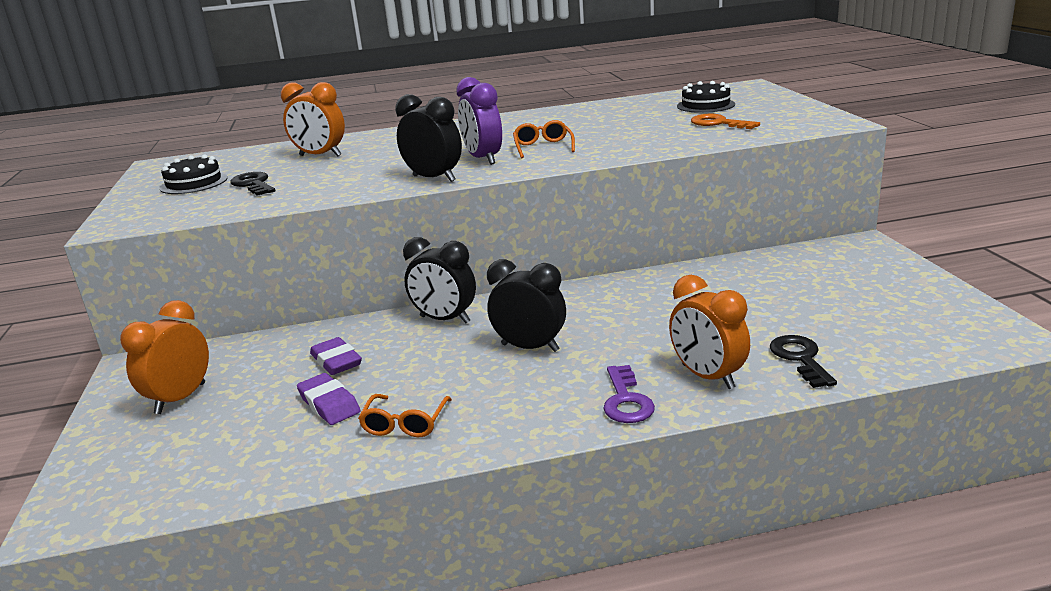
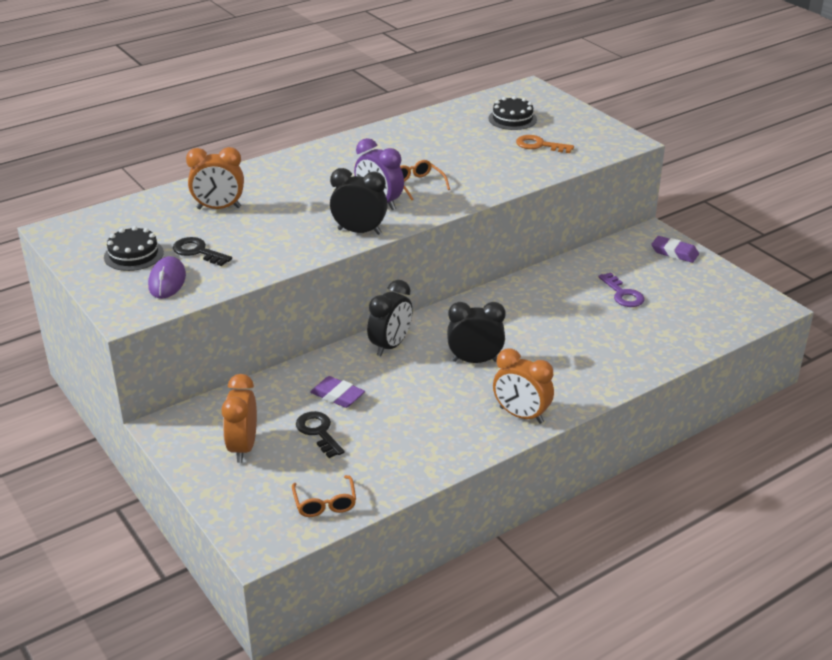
camera: 25 degrees left, 10 degrees up
purple eraser [297,373,360,425] -> purple eraser moved to [652,236,699,263]
orange glasses [358,394,452,437] -> orange glasses moved to [292,475,356,517]
black clock [403,237,476,323] -> black clock turned 60 degrees counterclockwise [367,280,413,356]
purple key [603,365,655,423] -> purple key moved to [598,272,644,307]
orange clock [669,275,750,389] -> orange clock moved to [493,348,554,424]
black key [770,335,837,388] -> black key moved to [296,411,345,458]
none -> purple mouse [148,256,186,299]

